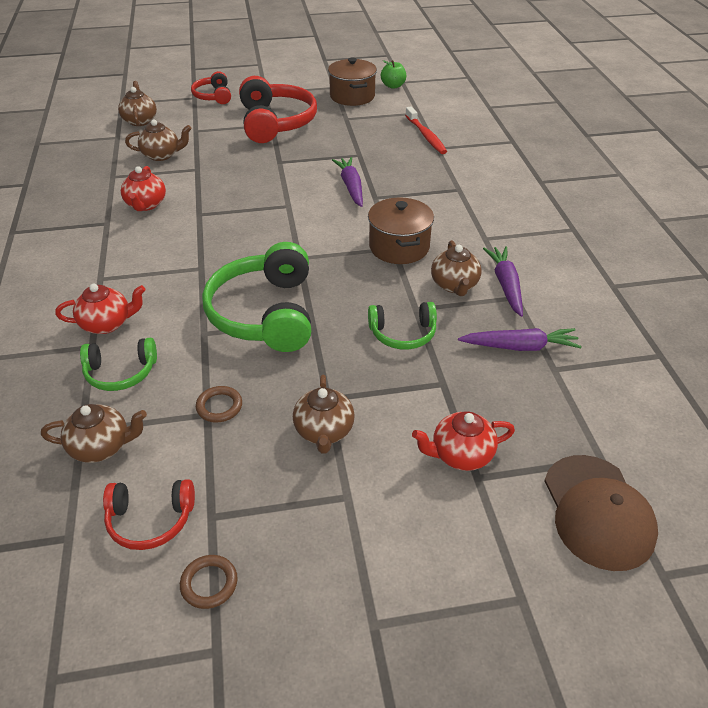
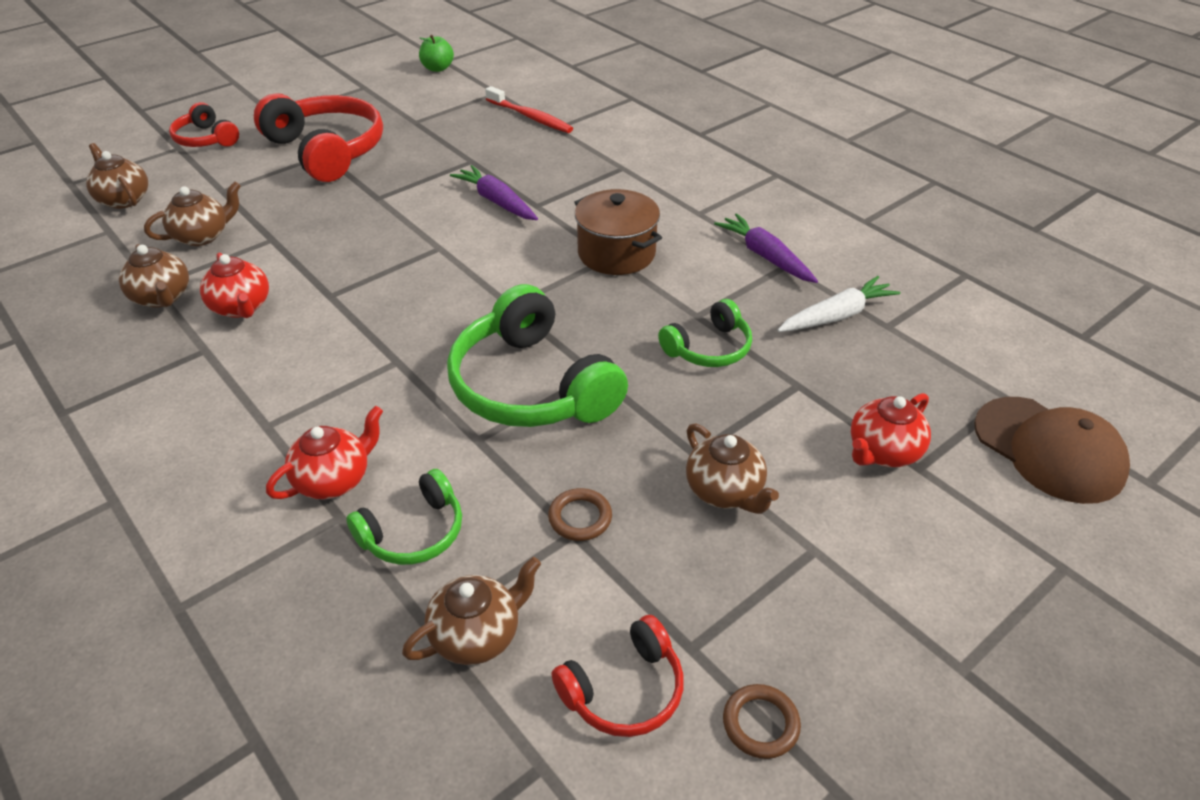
camera: 30 degrees left, 0 degrees up
brown pot [328,58,377,106] -> none
brown teapot [431,240,482,296] -> brown teapot moved to [119,244,189,308]
purple carrot [458,328,582,351] -> white carrot [778,276,901,332]

